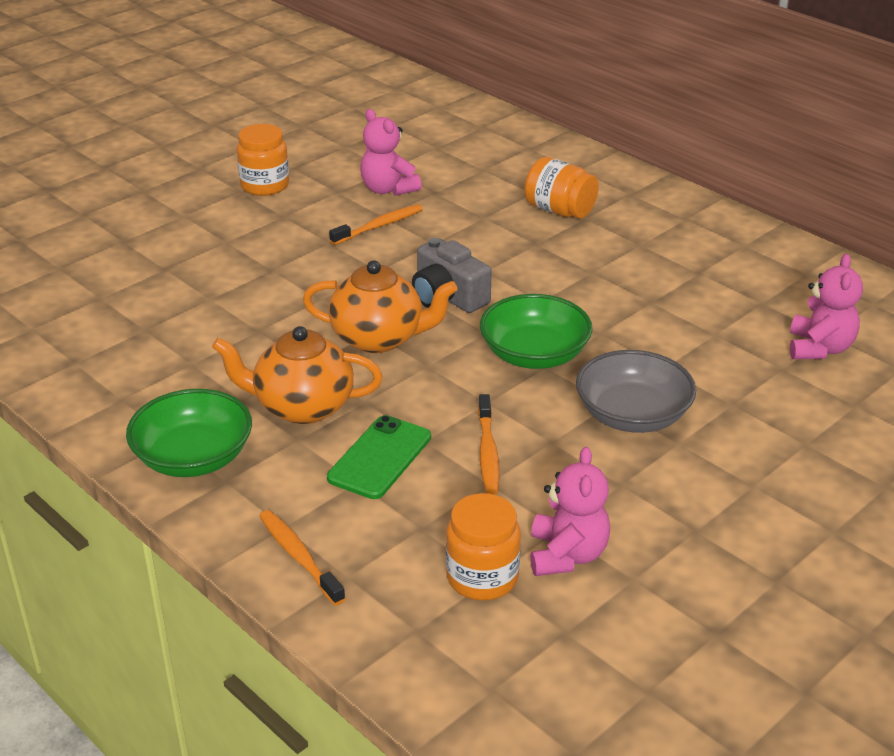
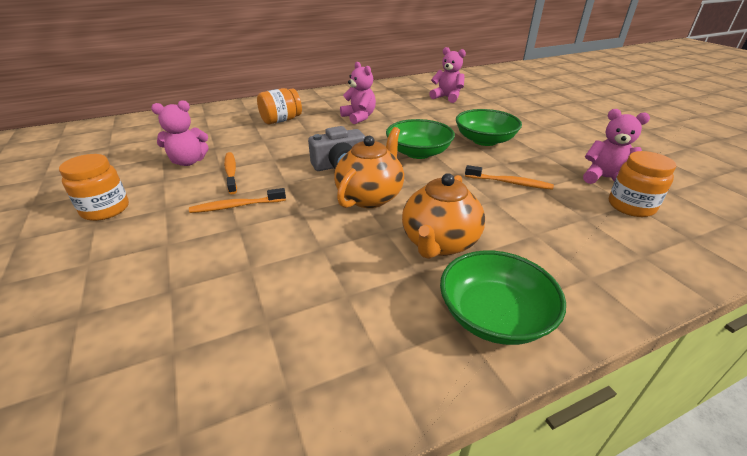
camera: 70 degrees left, 0 degrees up
orange toothbrush [259,510,346,606] -> orange toothbrush moved to [189,188,286,213]
green phone [327,415,431,499] -> none
grey bowl [576,350,696,433] -> green bowl [456,109,522,146]
none -> pink teddy bear [340,62,376,124]

